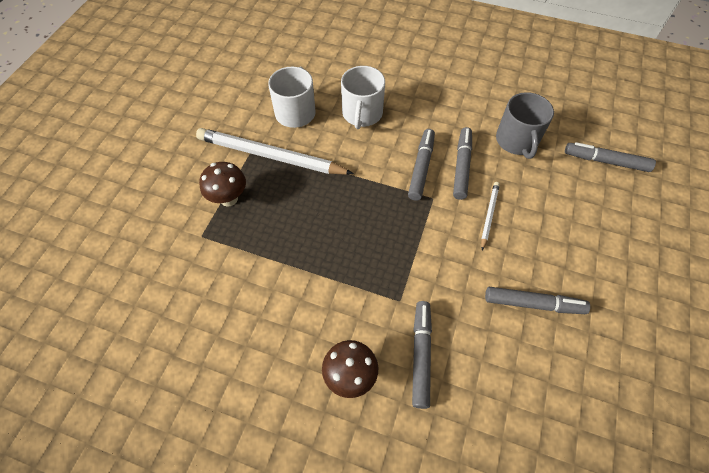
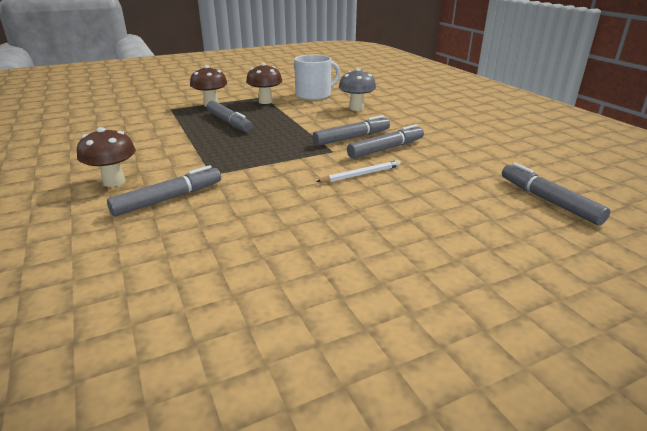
camera: 45 degrees right, 30 degrees down
white pencil [196,128,354,175] -> brown mushroom [246,63,282,104]
white mug [341,66,385,129] -> grey mushroom [339,68,376,111]
grey marker [485,287,590,314] -> grey marker moved to [207,100,252,132]
grey mug [496,92,554,159] -> none

